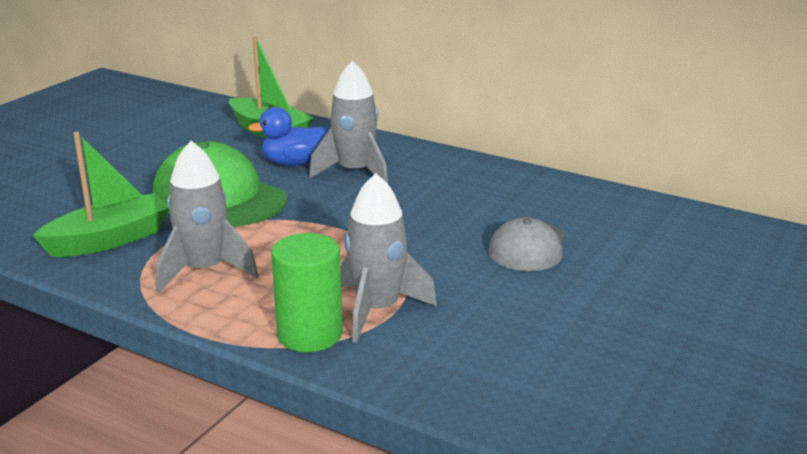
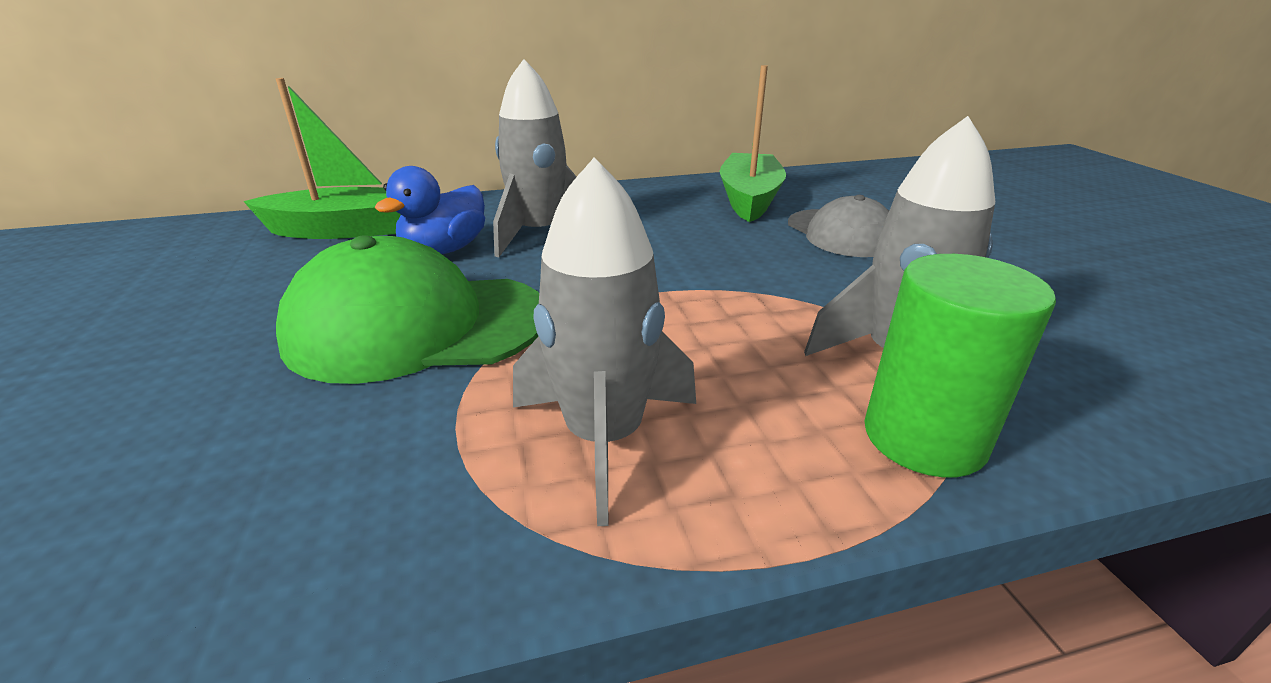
camera: 45 degrees left, 5 degrees up
green boat [33,132,169,257] -> green boat moved to [719,65,786,222]

